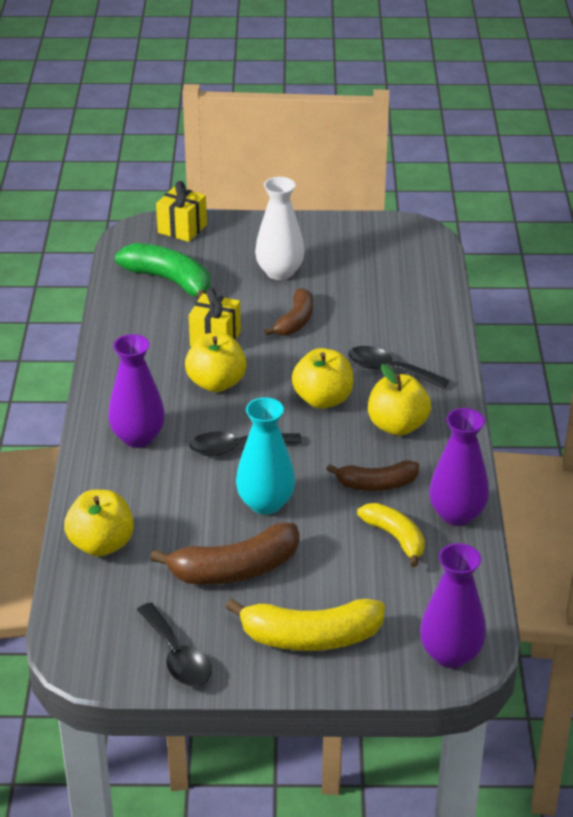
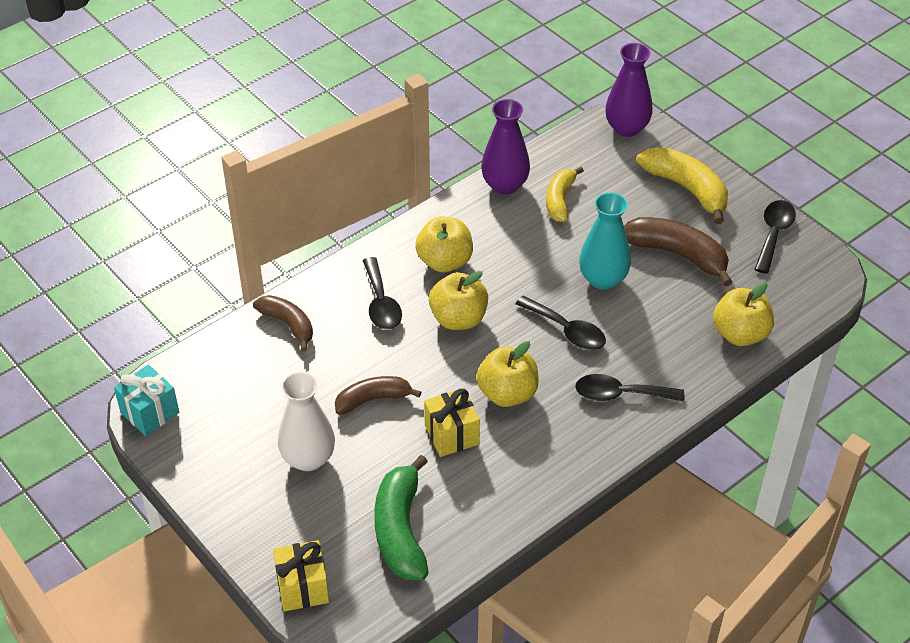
camera: 130 degrees left, 10 degrees up
purple vase [108,334,165,448] -> black spoon [575,374,684,402]
brown banana [327,460,419,491] -> brown banana moved to [253,295,313,351]
none -> turquoise gift [114,365,179,436]

